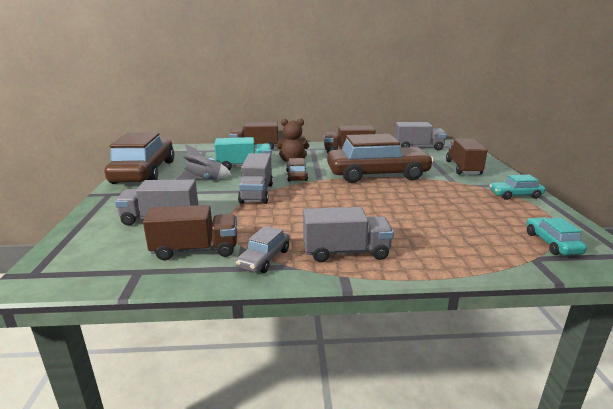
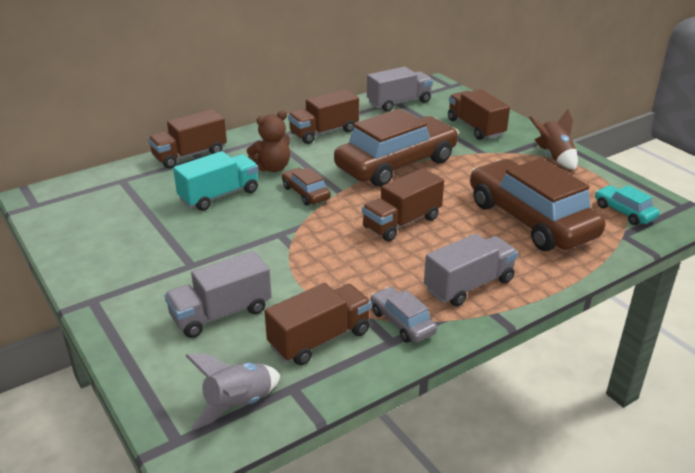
camera: 30 degrees left, 10 degrees up
brown car [105,132,174,184] -> brown car moved to [470,158,606,251]
grey rocket [175,144,232,180] -> grey rocket moved to [186,354,280,430]
grey car [236,226,290,273] -> grey car turned 150 degrees clockwise [370,287,437,343]
grey truck [238,153,273,204] -> none
turquoise car [489,175,545,200] -> brown rocket [529,109,578,170]
none -> brown truck [362,168,444,241]

